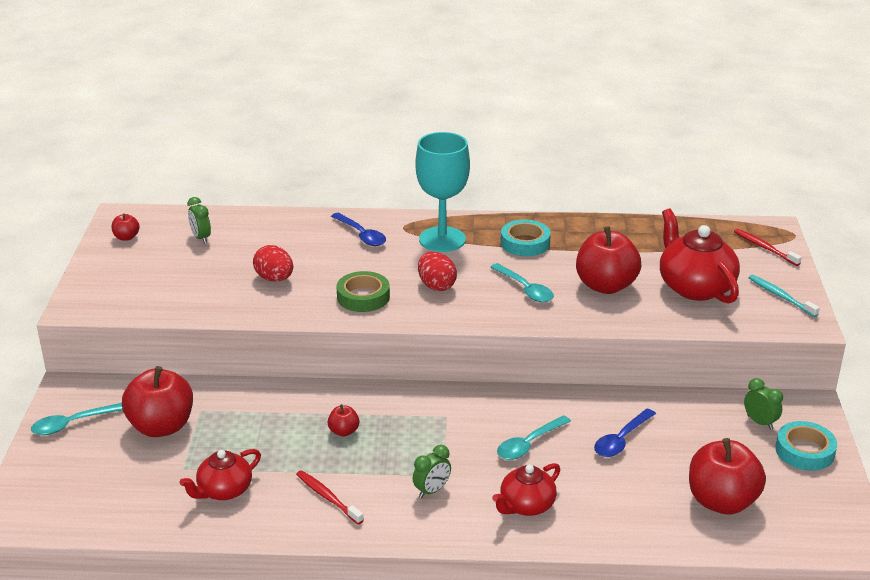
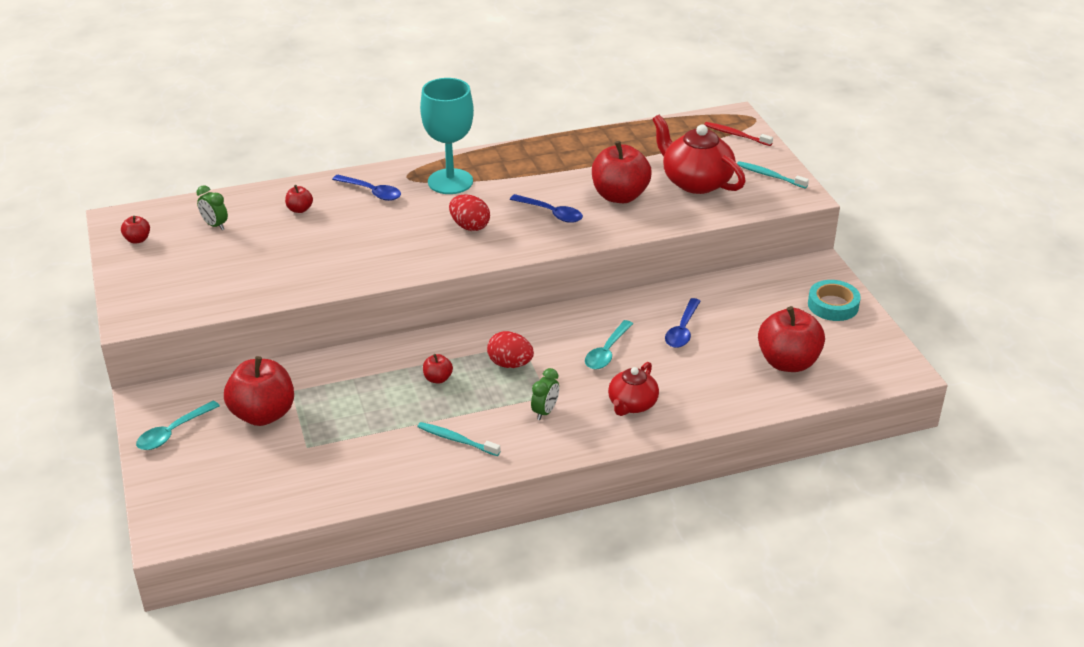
camera: 20 degrees left, 5 degrees up
red teapot [180,449,261,500] -> none
red egg [253,245,293,282] -> red egg moved to [487,331,534,368]
red toothbrush [296,470,364,525] -> turquoise toothbrush [417,422,500,456]
green tape [337,271,390,312] -> none
turquoise spoon [490,263,554,302] -> blue spoon [510,194,583,223]
turquoise tape [501,220,551,256] -> none
green clock [744,378,783,430] -> none
none -> red apple [285,185,313,213]

